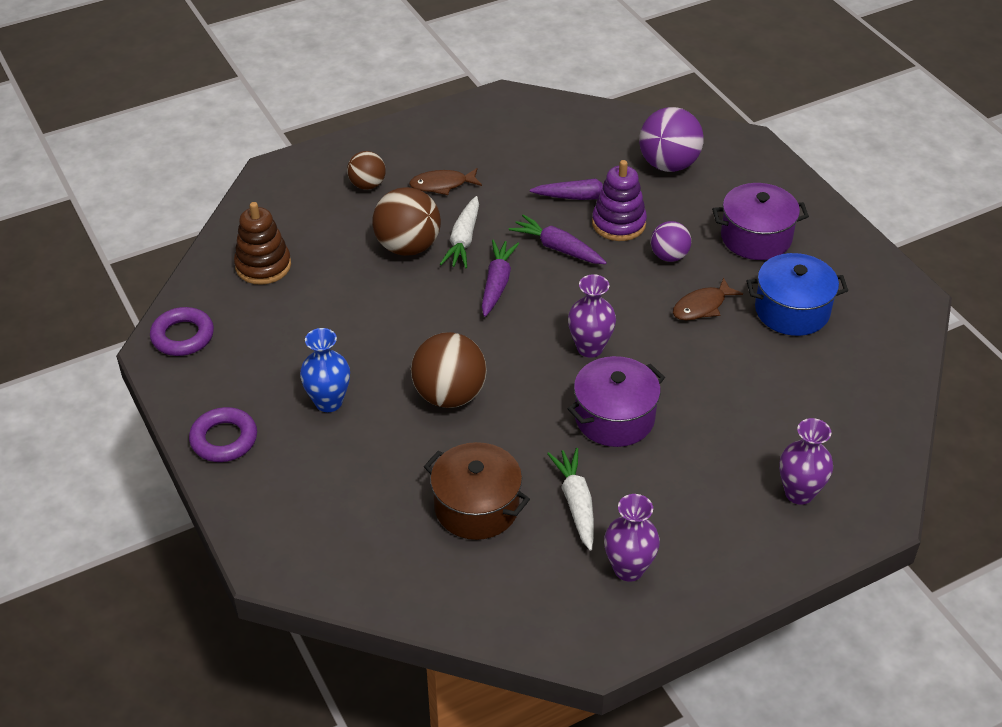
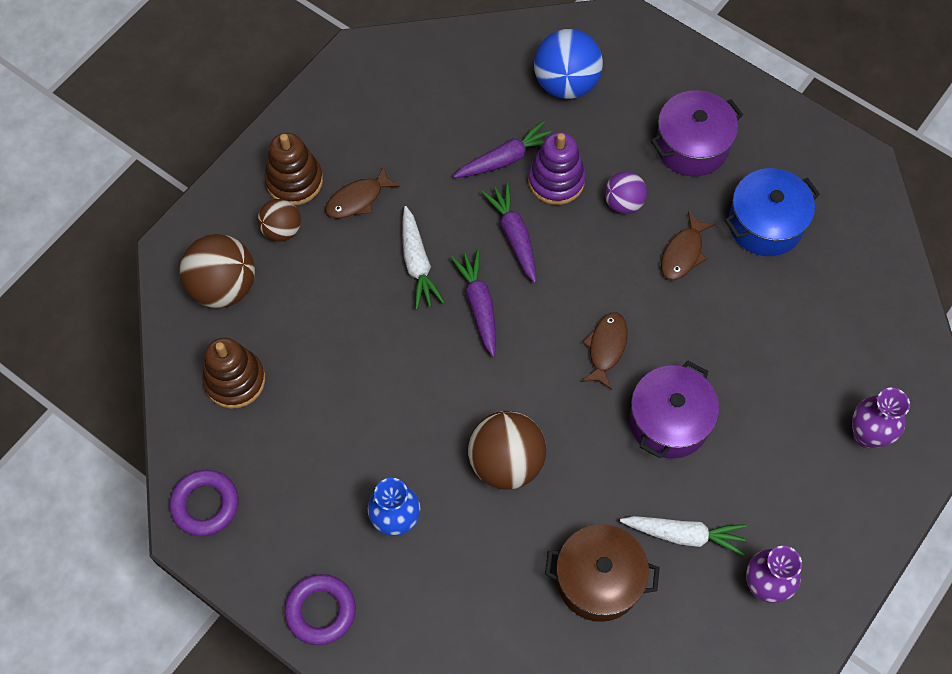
camera: 25 degrees left, 20 degrees up
brown ball [372,187,441,256] -> brown ball moved to [180,234,255,308]
purple carrot [509,214,607,264] -> purple carrot turned 60 degrees clockwise [481,183,536,283]
white carrot [547,448,594,551] -> white carrot turned 135 degrees clockwise [620,516,747,556]
purple vase [568,274,616,358] -> brown fish [581,312,628,390]
purple ball [639,107,704,172] -> blue ball [534,29,603,99]
none -> brown stacking toy [264,133,323,205]

